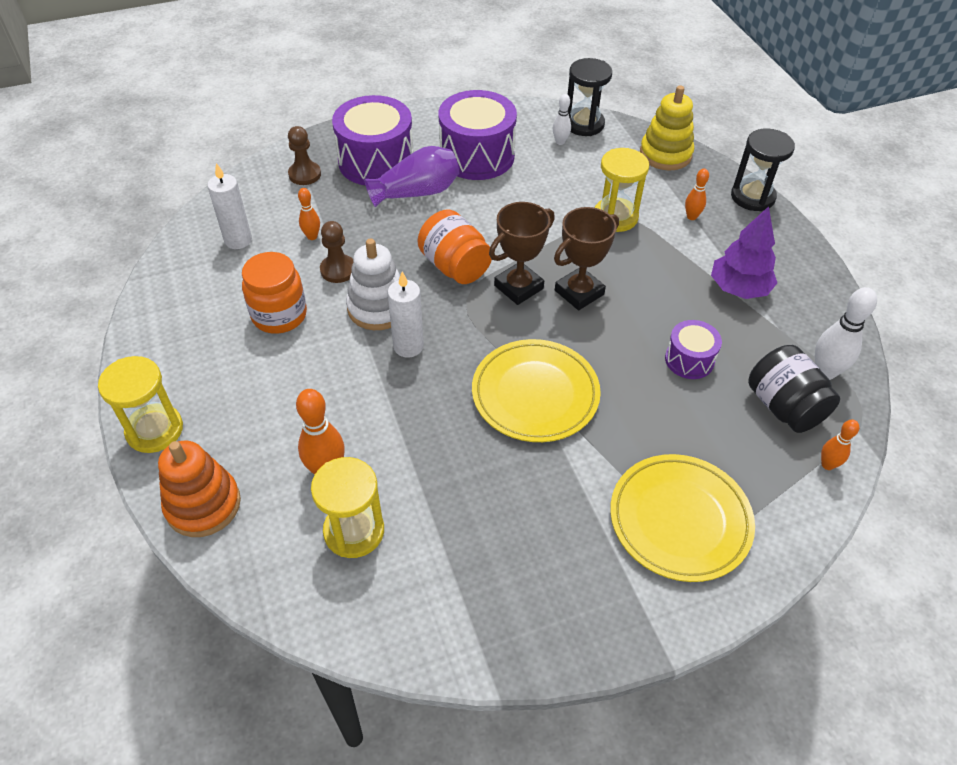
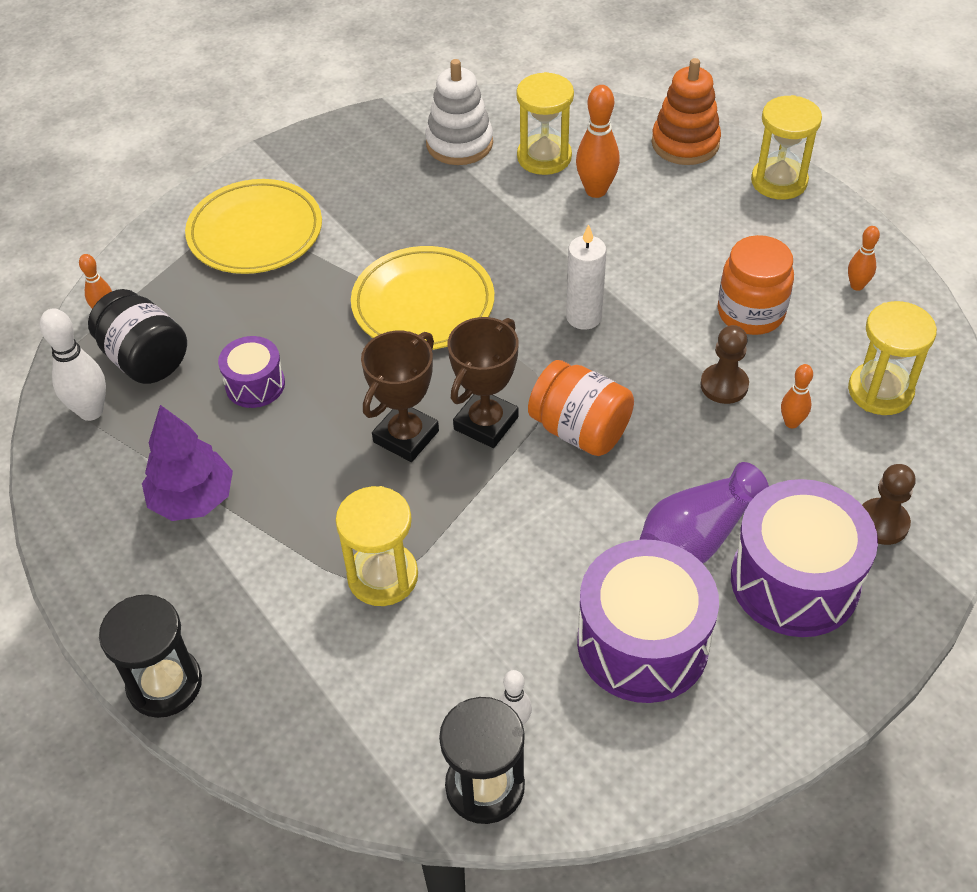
camera: 165 degrees right, 0 degrees up
white candle [207,163,252,249] -> yellow hourglass [848,301,937,415]
white stacking toy [346,238,400,330] -> white stacking toy moved to [425,59,493,165]
yellow stacking toy [640,85,694,171] -> none
orange bowling pin [685,169,709,220] -> orange bowling pin moved to [848,226,880,291]

